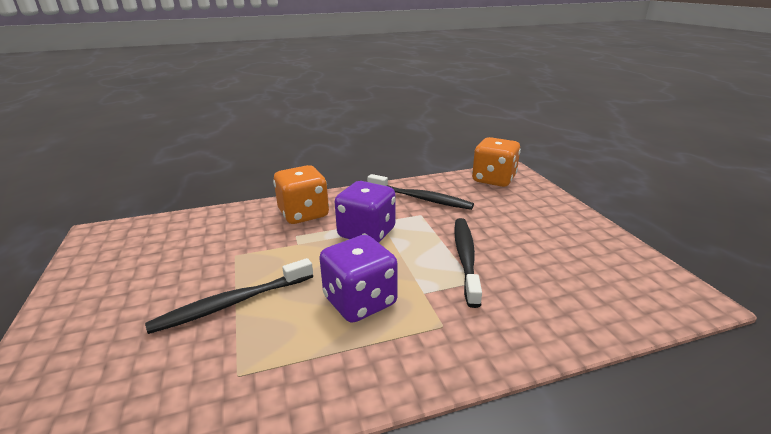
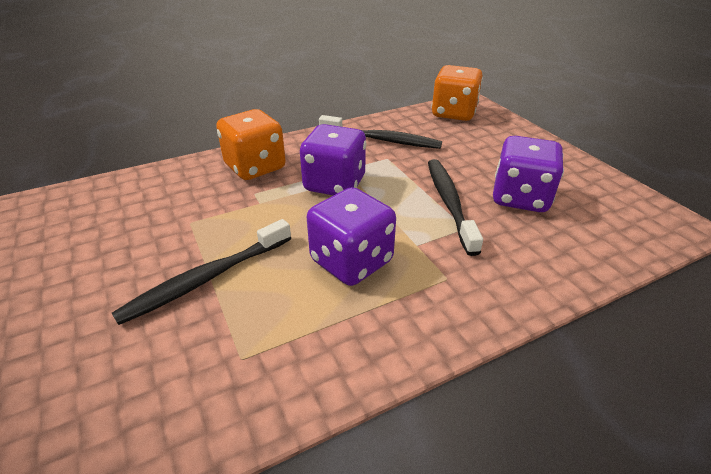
camera: 10 degrees left, 10 degrees up
none -> purple dice [493,136,564,212]

